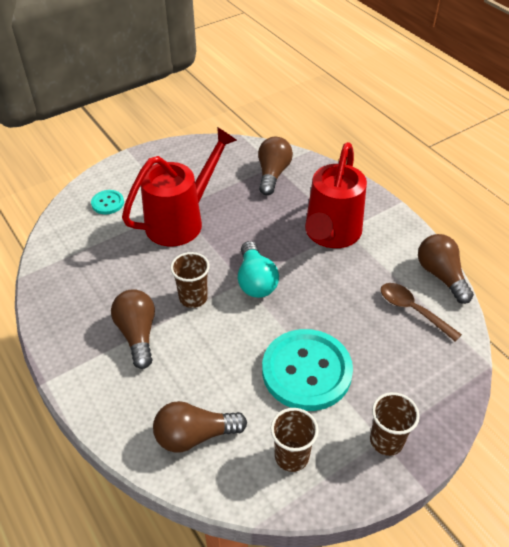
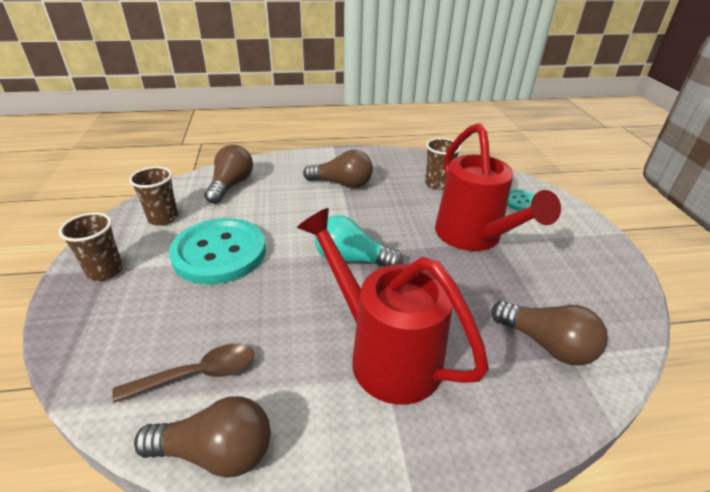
camera: 115 degrees right, 10 degrees down
brown cup [170,252,210,308] -> brown cup moved to [425,138,461,190]

